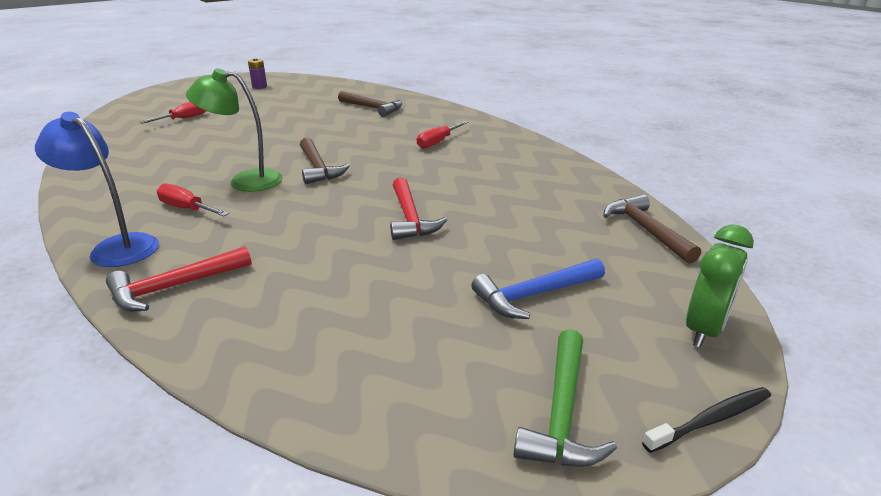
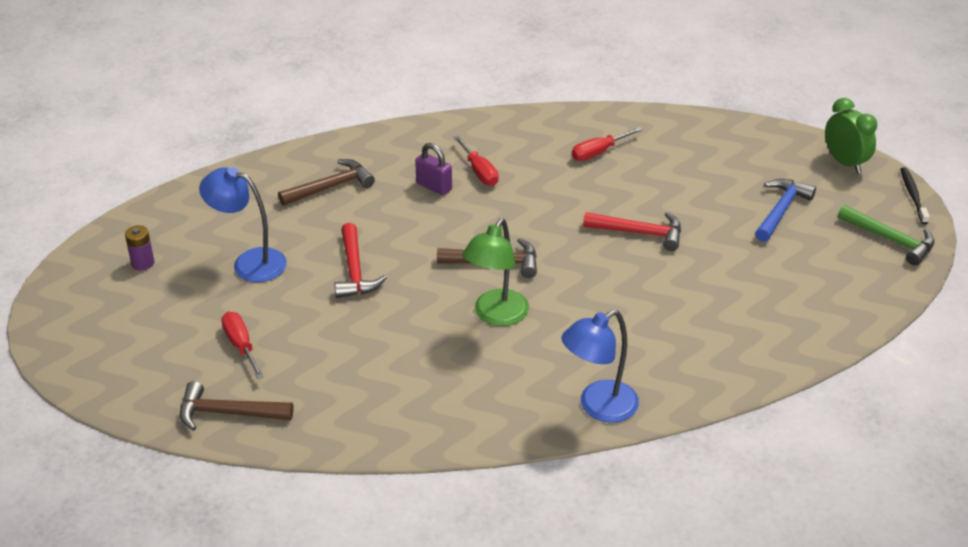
camera: 65 degrees left, 10 degrees up
red hammer [106,246,252,311] -> red hammer moved to [334,223,386,298]
red screwdriver [157,184,229,216] -> red screwdriver moved to [572,127,643,161]
blue hammer [471,258,605,319] -> blue hammer turned 150 degrees counterclockwise [755,179,816,242]
brown hammer [603,194,701,264] -> brown hammer moved to [180,381,294,431]
none -> blue lamp [199,167,287,282]
none -> purple padlock [415,143,452,195]

